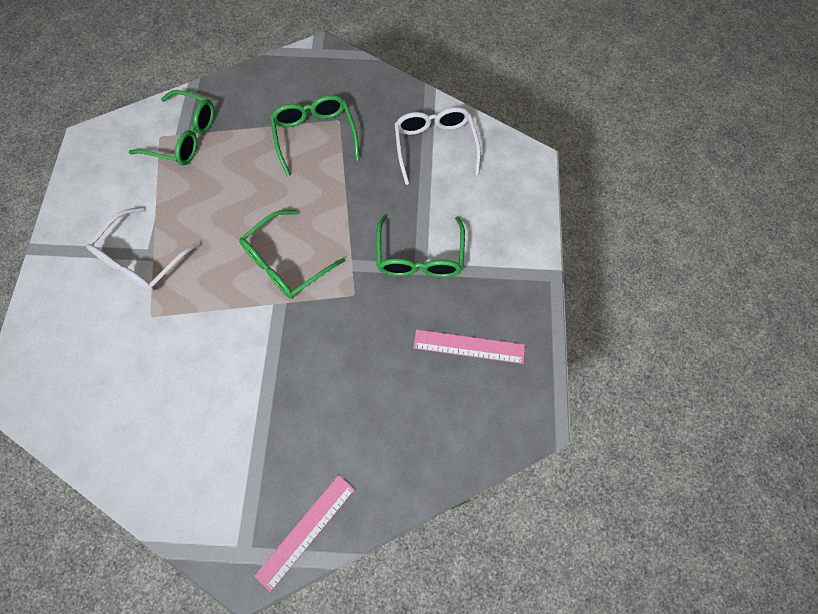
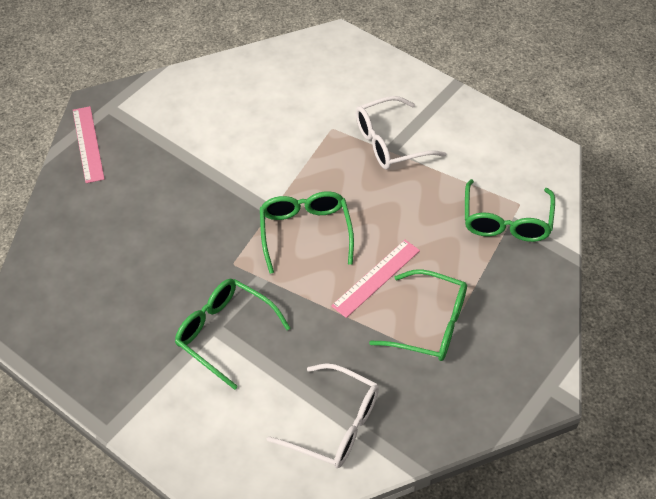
camera: 125 degrees right, 15 degrees down
white glasses [86,207,201,292] -> white glasses turned 90 degrees counterclockwise [355,96,446,170]
green glasses [129,90,214,165] -> green glasses turned 45 degrees counterclockwise [465,179,555,242]
pink ruler [414,329,525,364] -> pink ruler moved to [331,240,420,318]

